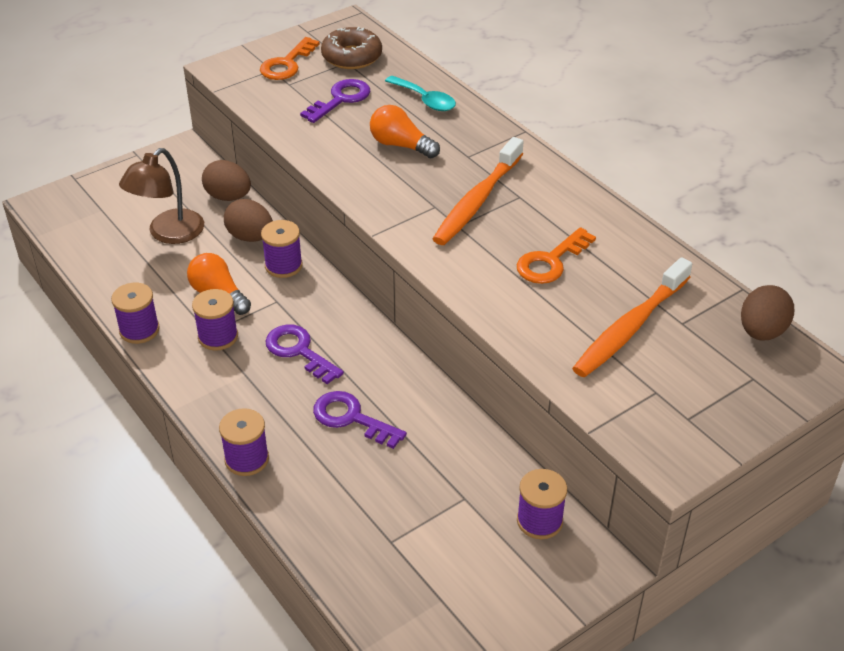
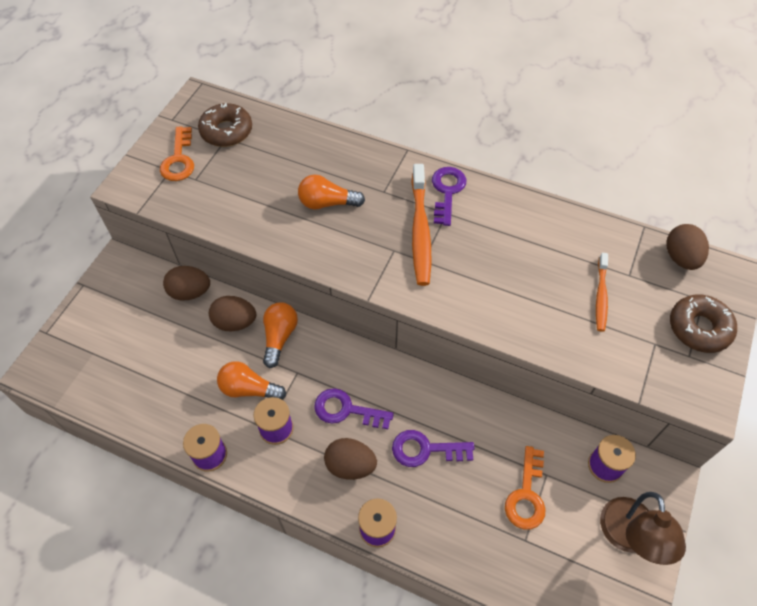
camera: 30 degrees left, 15 degrees up
brown lamp [119,148,204,244] -> brown lamp moved to [600,492,686,565]
purple spool [261,220,303,278] -> orange light bulb [263,302,298,368]
purple key [300,79,370,123] -> purple key moved to [432,167,466,226]
turquoise spoon [385,76,456,111] -> none
orange key [517,227,596,284] -> orange key moved to [505,446,546,529]
orange toothbrush [572,257,692,377] -> orange toothbrush [596,253,608,331], size x0.59
none -> brown egg [324,438,377,480]
none -> brown donut [670,295,737,353]

